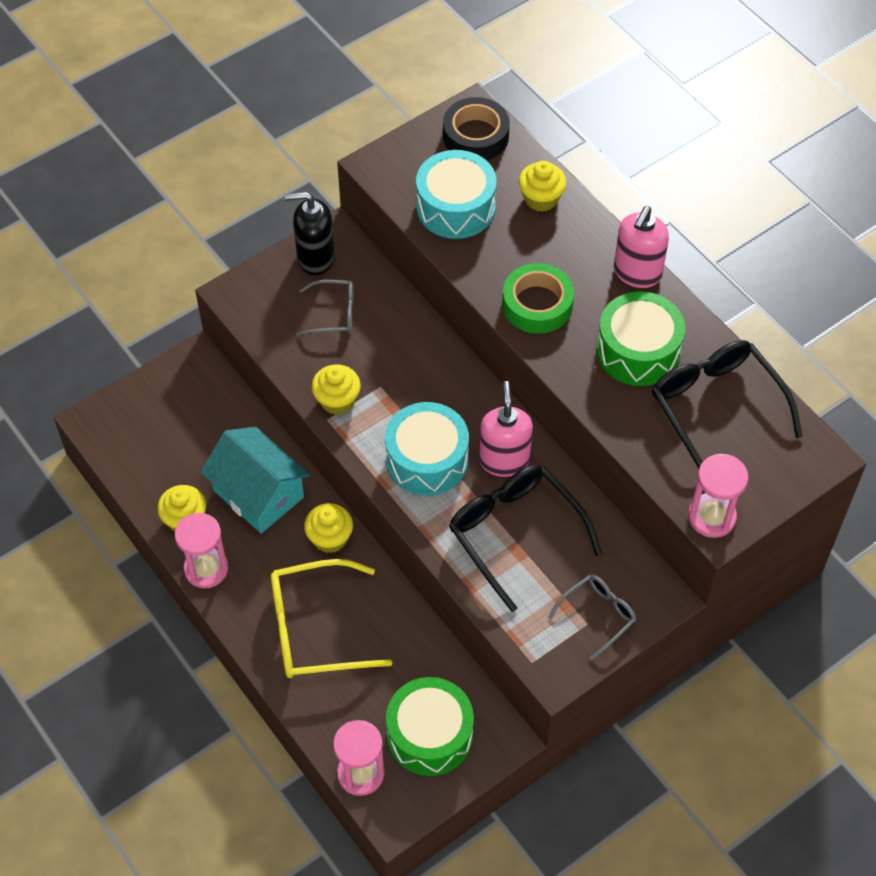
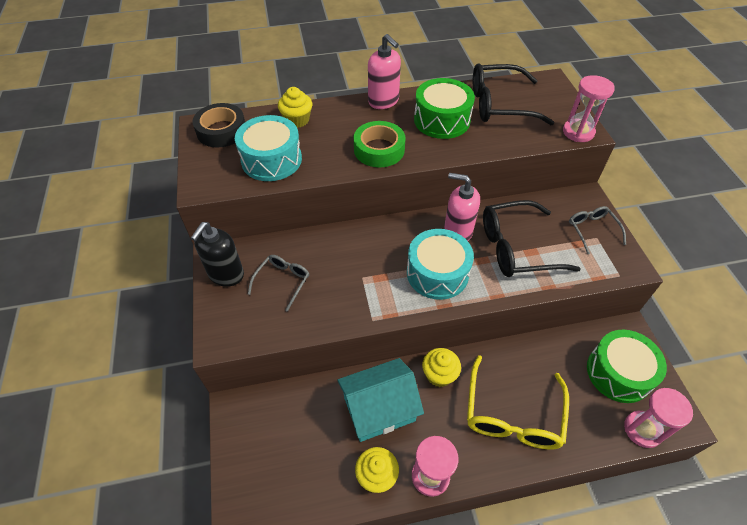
camera: 65 degrees left, 5 degrees down
yellow cupcake [312,364,361,415] -> none

